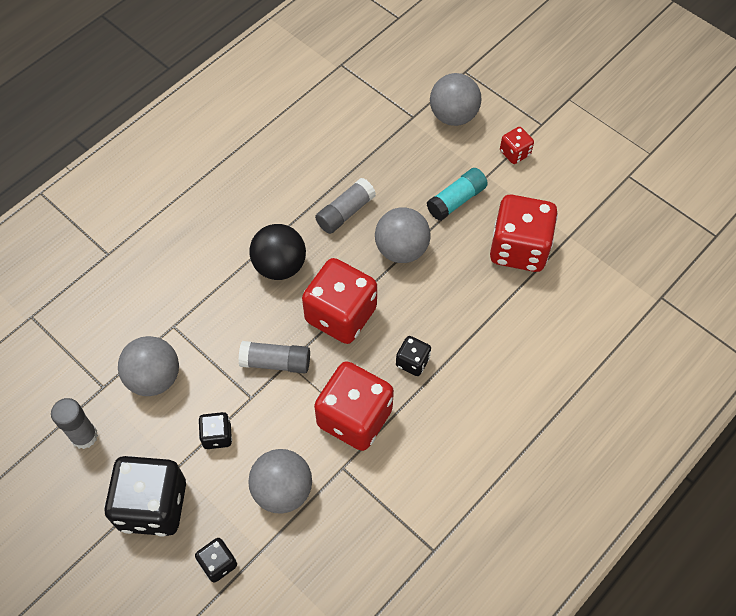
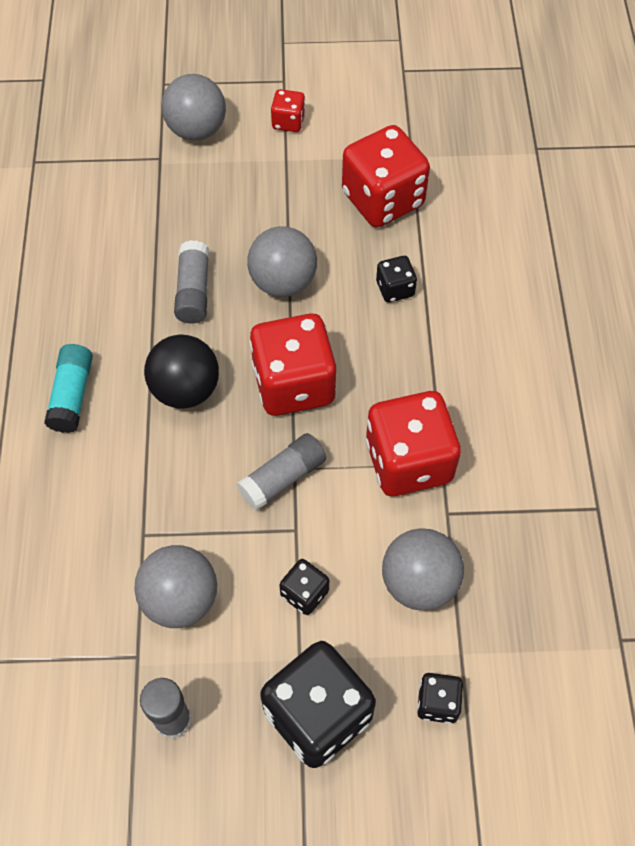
camera: 45 degrees left, 0 degrees up
black dice [396,336,431,376] -> black dice moved to [376,256,417,302]
turquoise glue stick [427,168,488,221] -> turquoise glue stick moved to [44,344,93,433]

